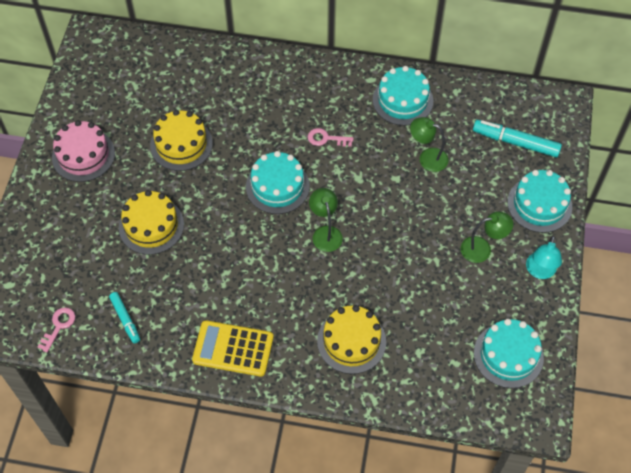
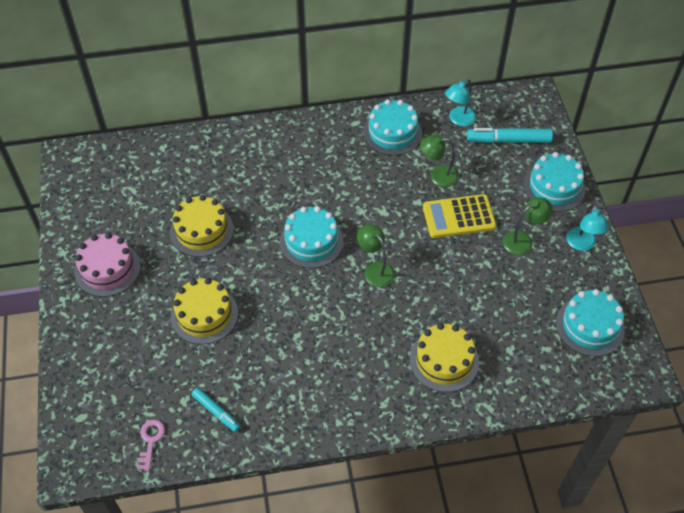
camera: 20 degrees left, 5 degrees down
yellow calculator [192,320,274,376] -> yellow calculator moved to [423,194,496,238]
pink key [308,128,354,147] -> none
none -> turquoise lamp [445,79,476,126]

